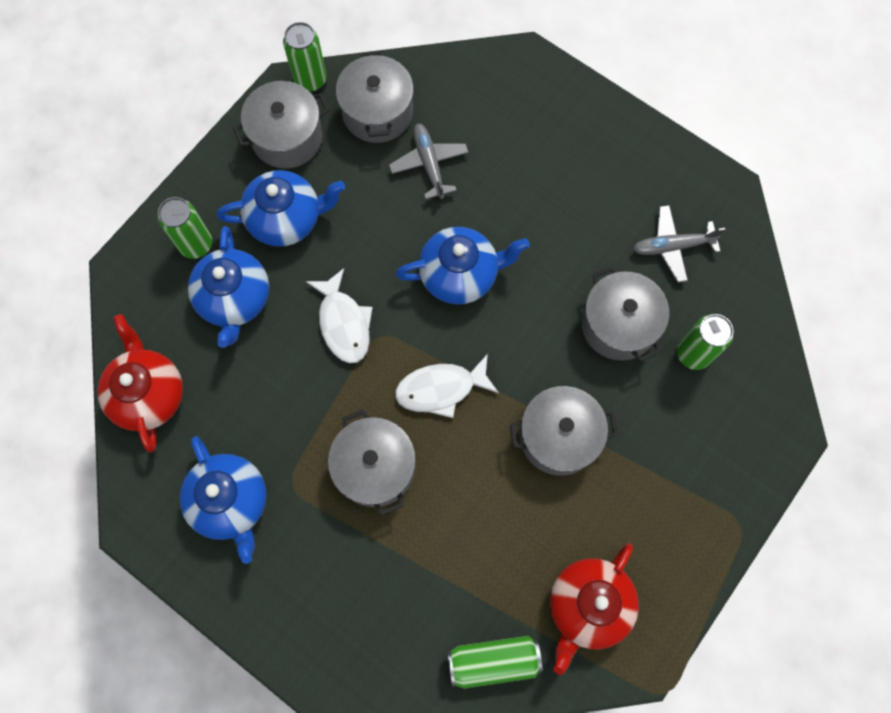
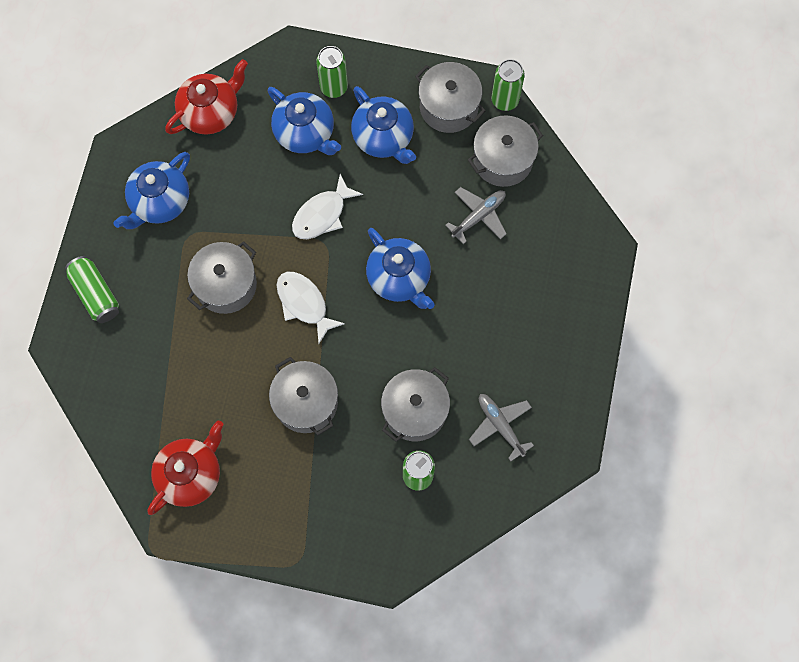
camera: 65 degrees right, 0 degrees up
blue teapot [188,226,269,348] -> blue teapot turned 105 degrees counterclockwise [268,87,341,155]
green can [447,636,542,688] -> green can moved to [65,256,119,323]
red teapot [550,543,639,675] -> red teapot turned 120 degrees clockwise [147,421,224,515]

